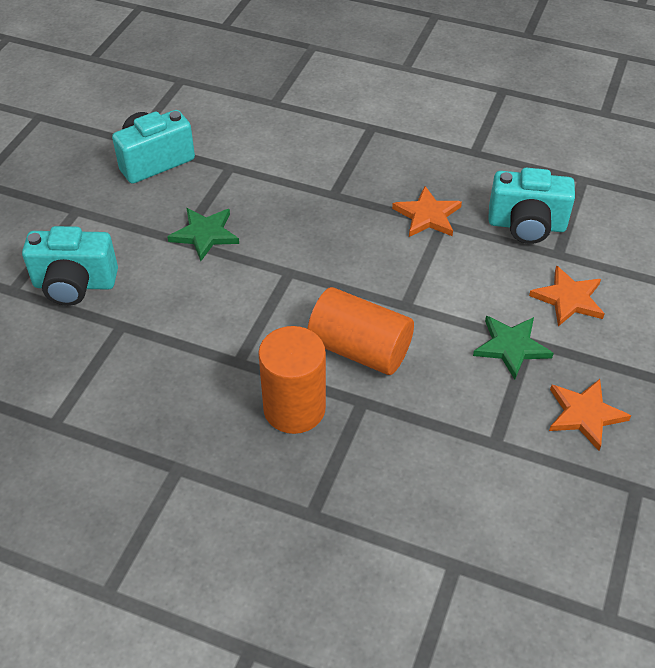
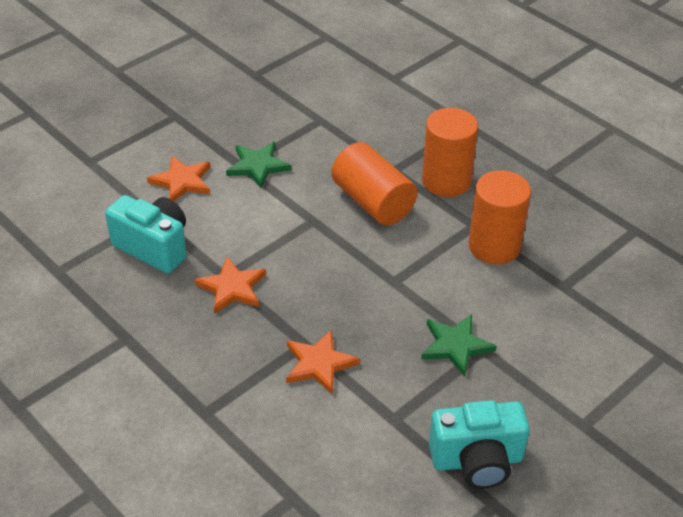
camera: 155 degrees left, 5 degrees down
turquoise camera [22,226,118,306] -> none
orange star [549,379,631,451] -> orange star moved to [286,330,360,394]
none -> orange cylinder [469,170,531,264]

